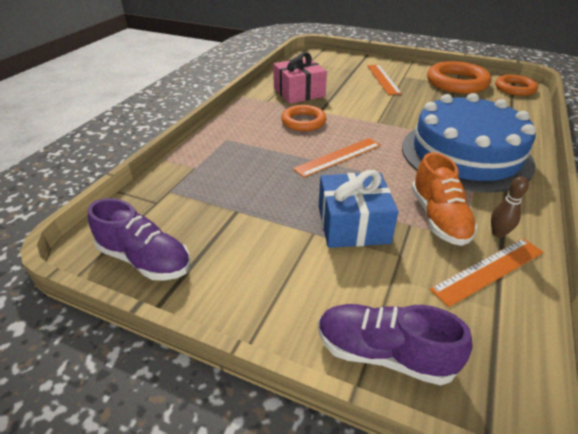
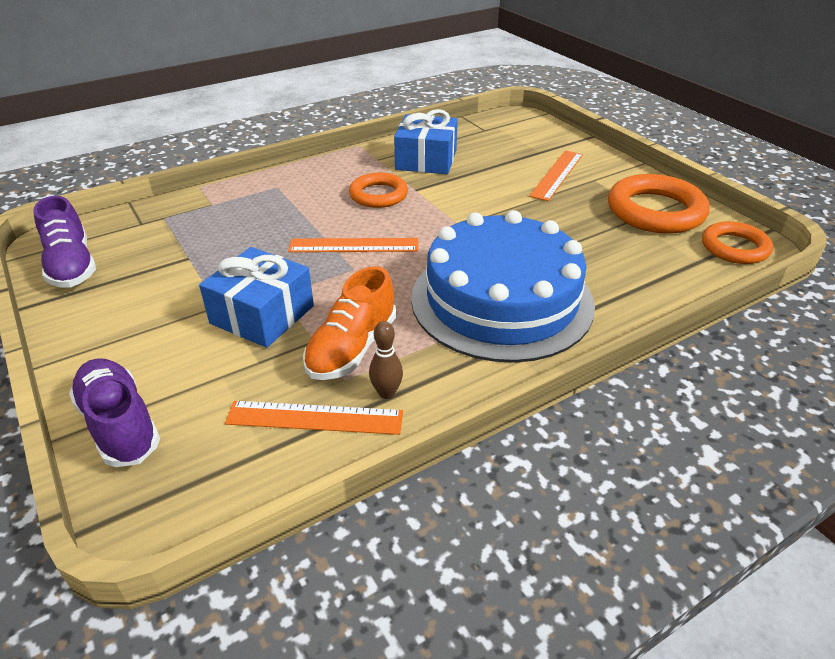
camera: 35 degrees right, 0 degrees up
pink gift [273,52,327,104] -> blue gift [394,109,458,174]

